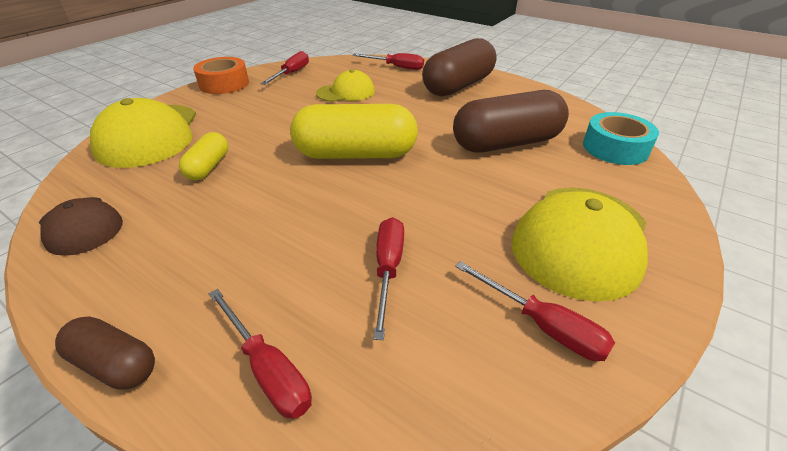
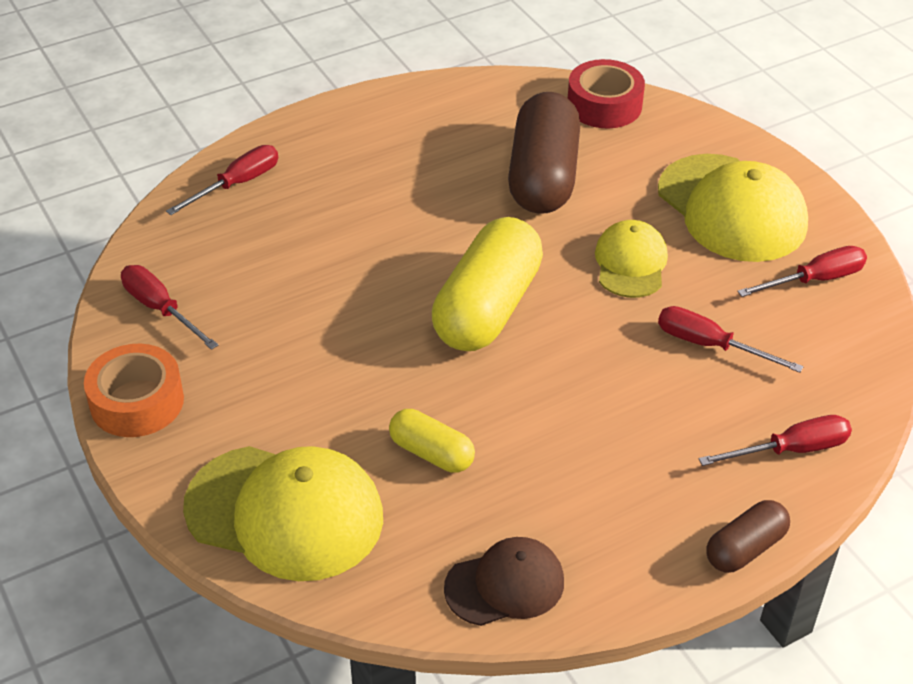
camera: 65 degrees left, 5 degrees up
yellow cap [316,69,375,102] -> yellow cap moved to [595,220,668,298]
brown capsule [422,38,496,96] -> none
turquoise tape [583,112,659,165] -> red tape [568,59,645,128]

